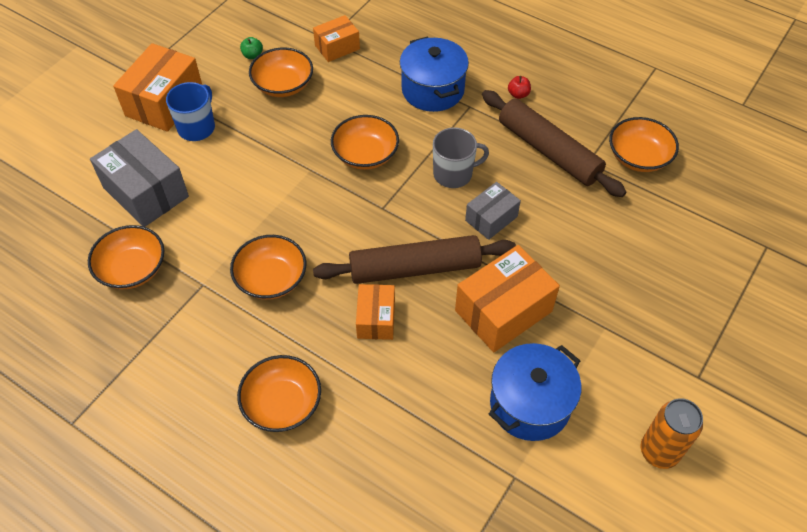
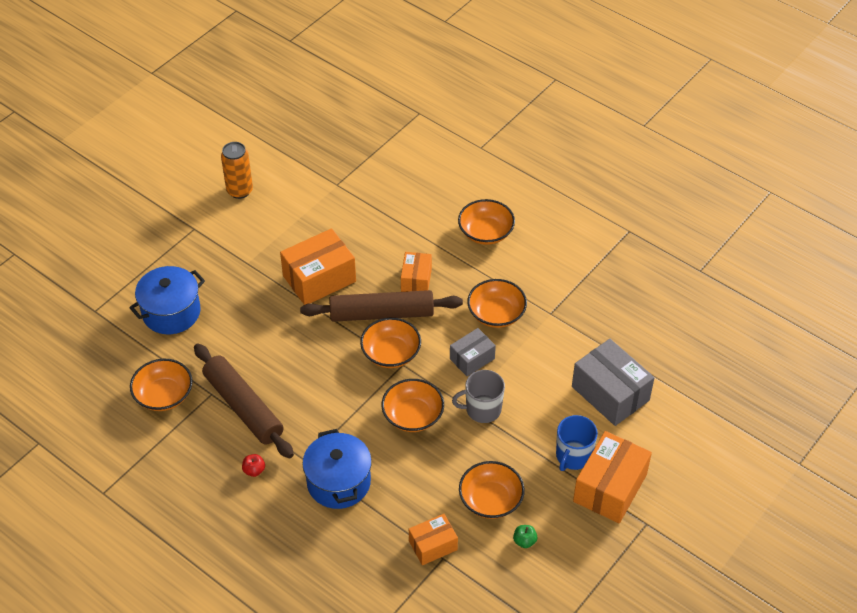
camera: 175 degrees left, 5 degrees down
orange bowl [88,225,164,289] -> orange bowl moved to [360,318,421,368]
grey mug [433,127,489,188] -> grey mug moved to [452,370,505,423]
grey box [465,182,521,240] -> grey box moved to [450,328,496,376]
blue pot [489,343,581,441] -> blue pot moved to [129,266,205,334]

